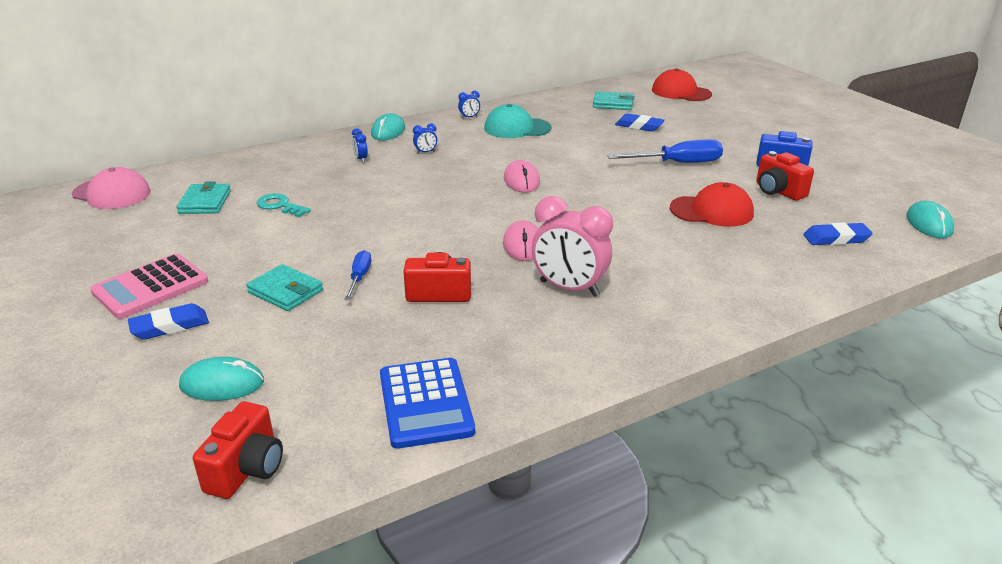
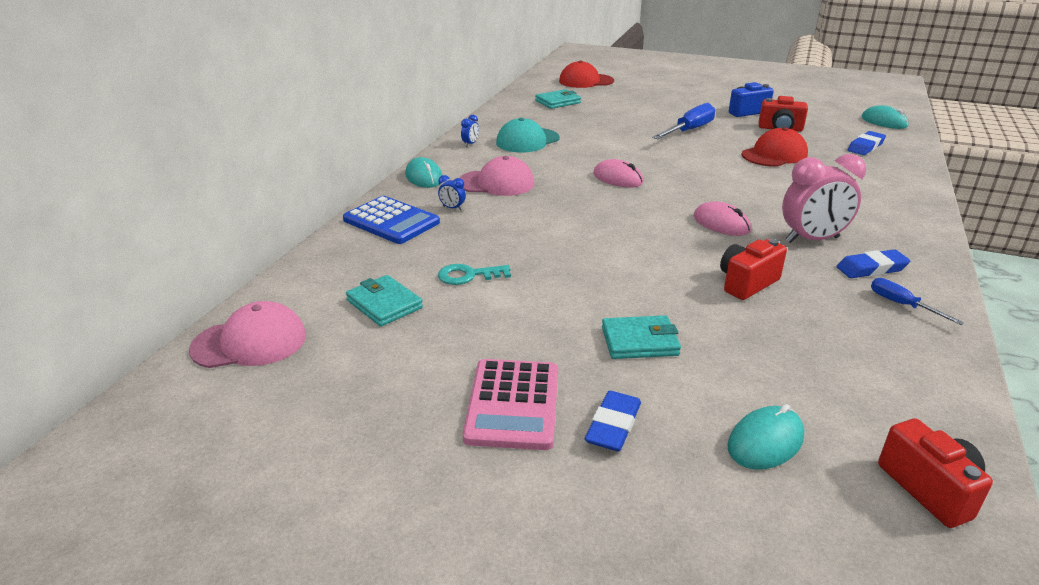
camera: 40 degrees left, 0 degrees up
blue screwdriver [344,250,371,300] -> blue screwdriver moved to [871,278,964,325]
blue calculator [380,358,475,449] -> blue calculator moved to [343,196,440,244]
blue clock [413,123,437,154] -> pink cap [459,156,535,196]
blue eraser [615,113,665,132] -> blue eraser moved to [836,249,910,278]

